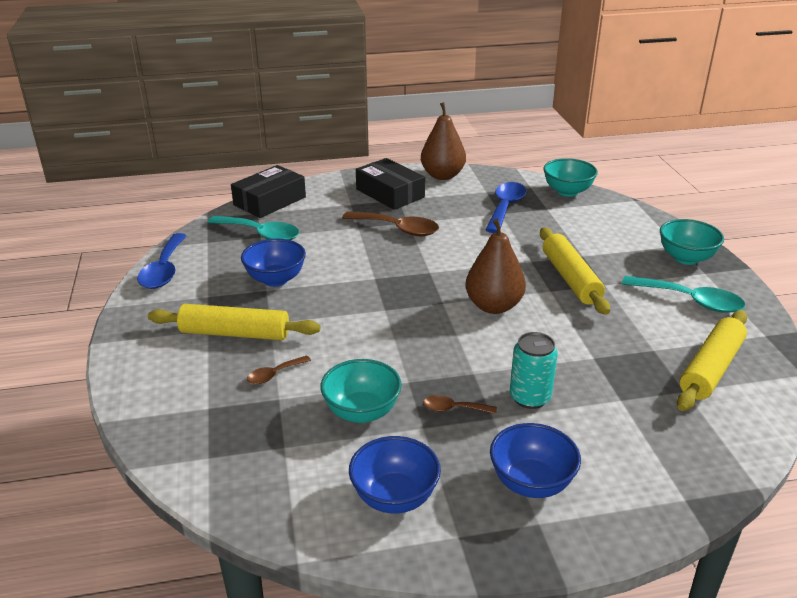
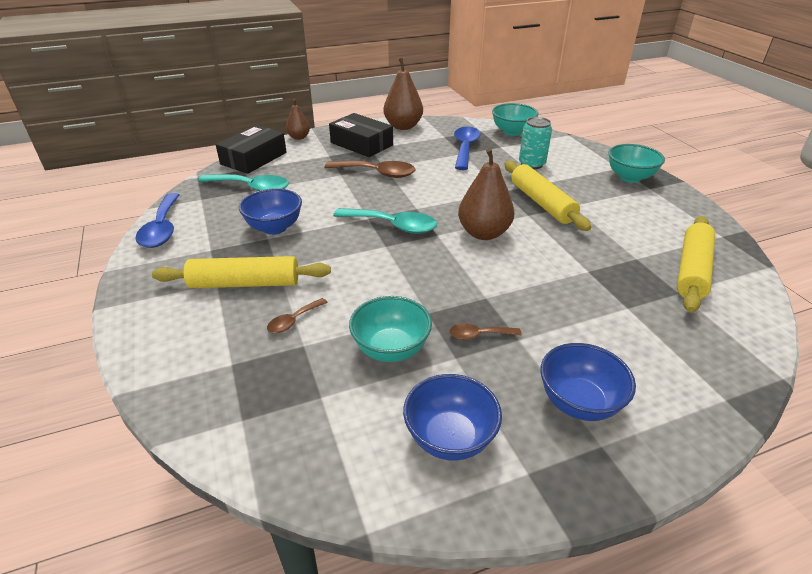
camera: 10 degrees left, 5 degrees up
turquoise can [510,332,558,409] -> turquoise can moved to [519,117,552,169]
turquoise spoon [622,276,745,313] -> turquoise spoon moved to [333,208,437,234]
none -> brown pear [286,99,310,140]

